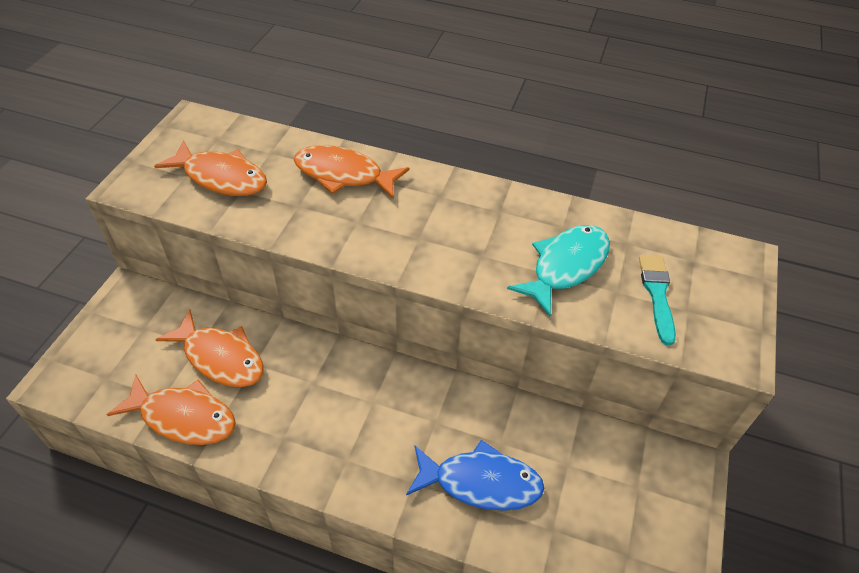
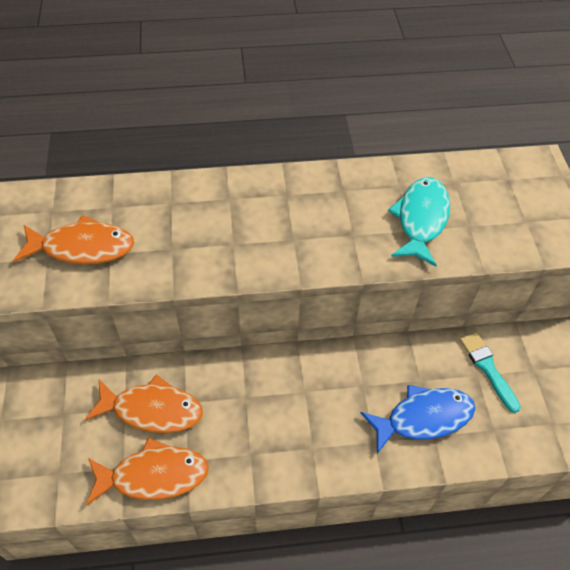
camera: 25 degrees left, 5 degrees up
orange fish [294,145,409,198] -> none
turquoise brush [639,255,676,345] -> turquoise brush moved to [460,332,520,413]

